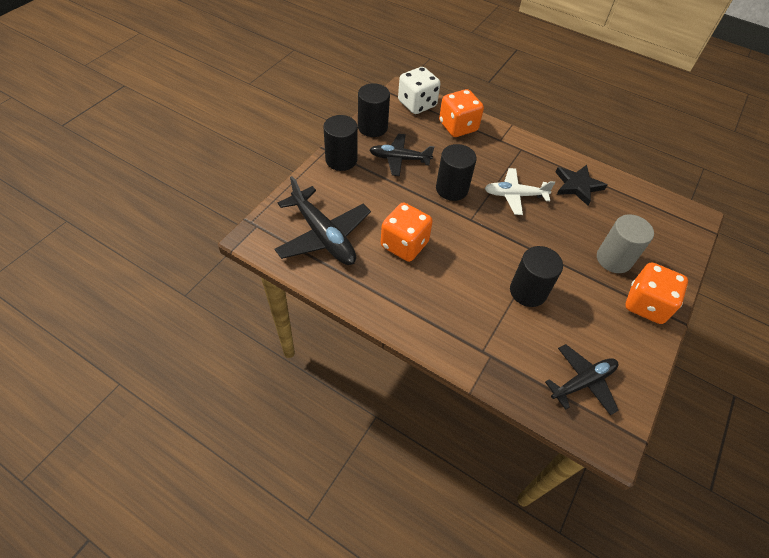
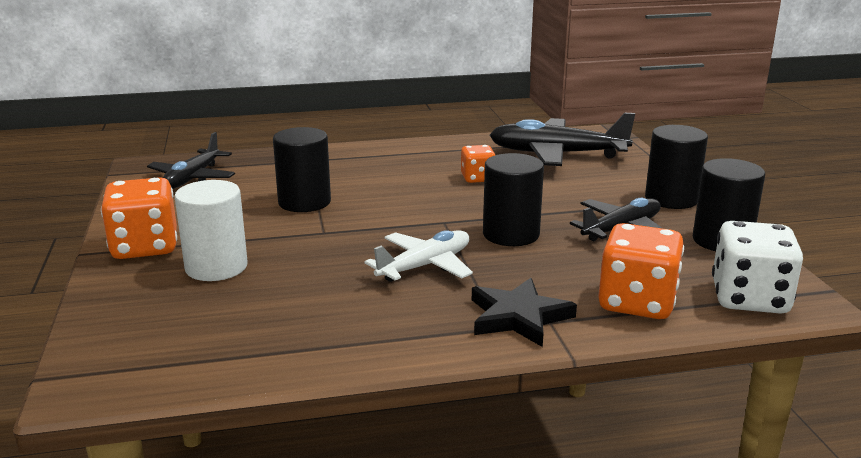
camera: 140 degrees right, 30 degrees down
orange dice [381,203,433,262] -> orange dice [461,145,495,183], size x0.58
black star [556,165,607,206] -> black star moved to [472,278,577,347]
grey cylinder [597,214,654,273] -> white cylinder [174,180,248,281]

